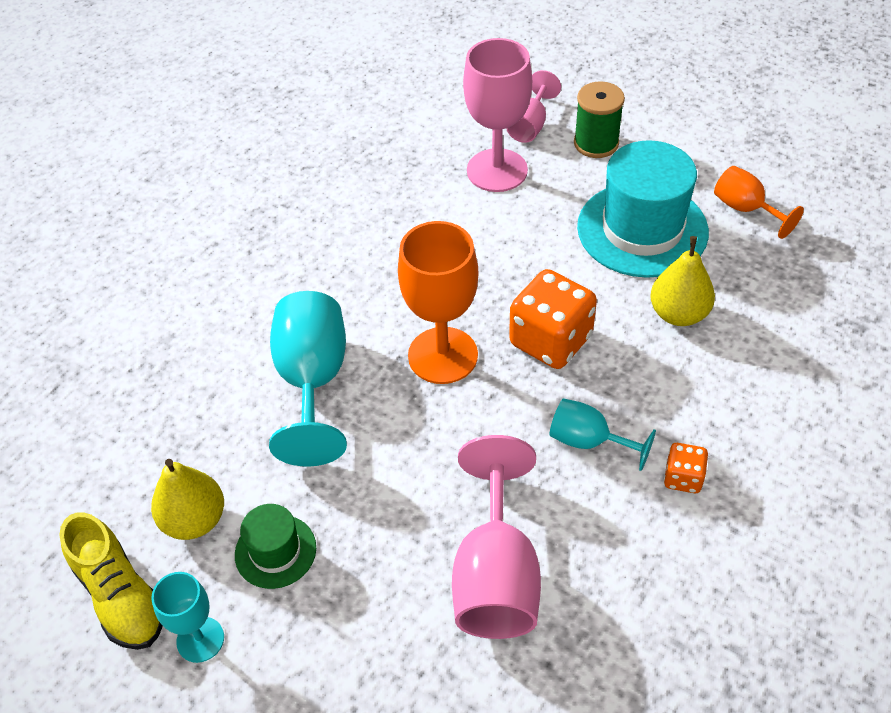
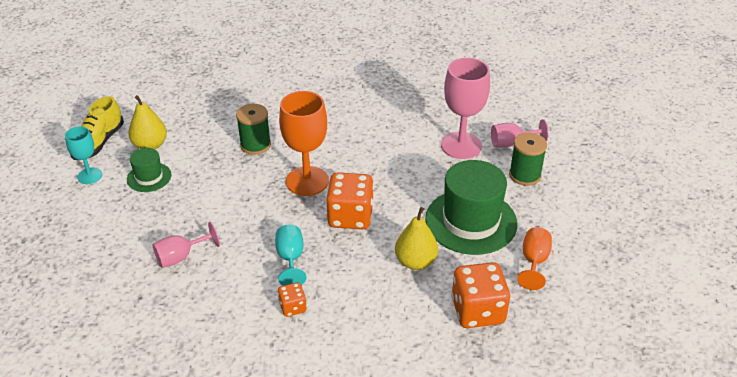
camera: 55 degrees right, 10 degrees down
turquoise goblet [269,291,347,467] -> green spool [236,104,271,155]
pink goblet [452,435,541,639] -> pink goblet [153,222,220,268], size x0.57
turquoise hat [577,140,709,278] -> green hat [425,160,517,255]
none -> orange dice [451,262,510,328]

